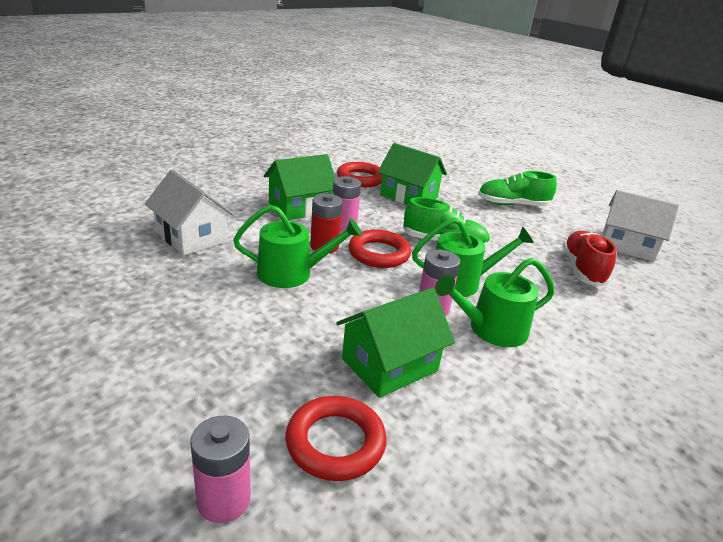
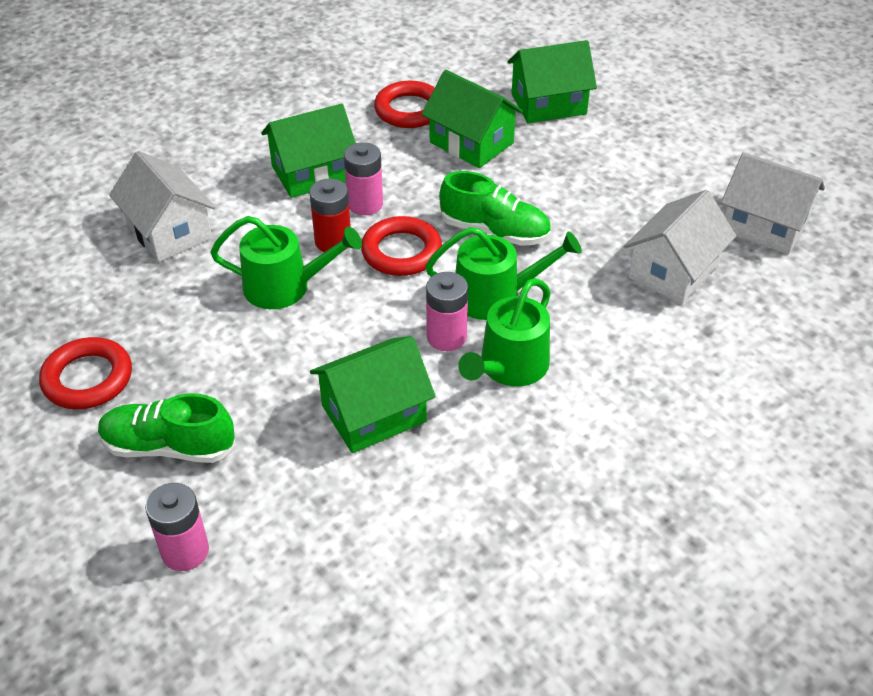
camera: 10 degrees right, 15 degrees up
red ring [285,396,386,481] -> red ring moved to [39,337,132,409]
green watering can [435,258,555,347] -> green watering can turned 45 degrees counterclockwise [458,278,551,386]
green shoe [478,171,557,206] -> green shoe moved to [98,393,236,463]
red shoe [562,231,617,287] -> white house [624,190,736,305]
none -> green house [507,40,597,123]

